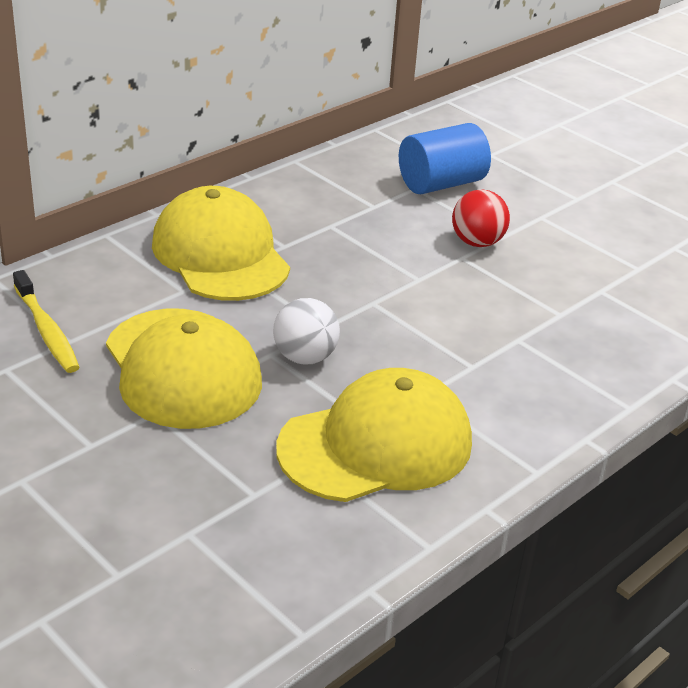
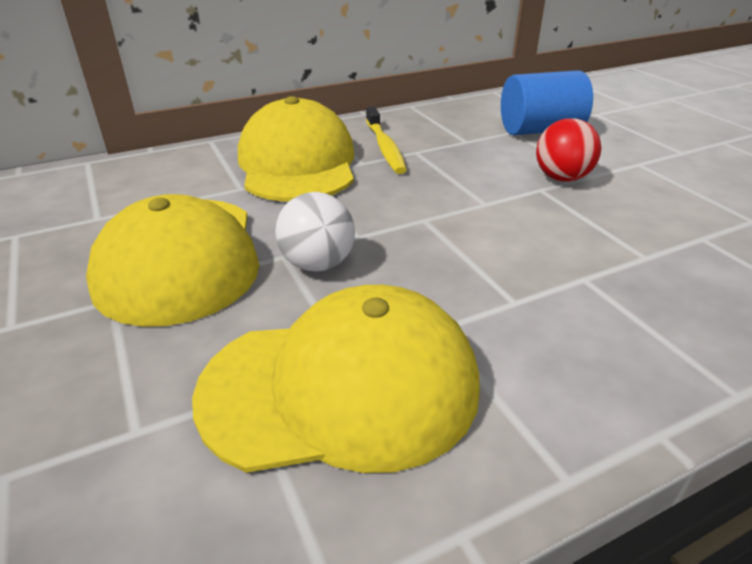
camera: 20 degrees right, 0 degrees up
yellow toothbrush [13,270,80,373] -> yellow toothbrush moved to [366,107,407,174]

